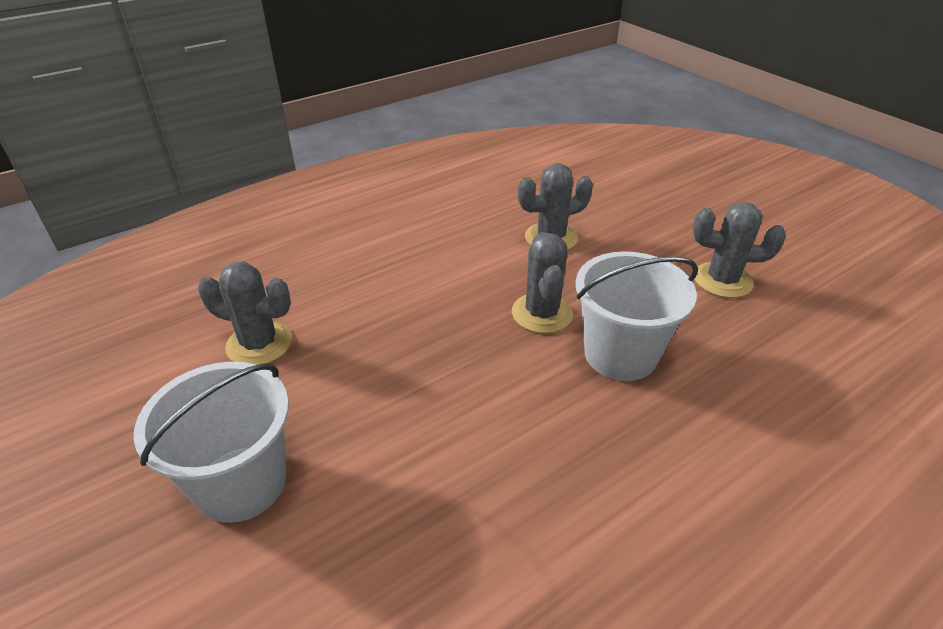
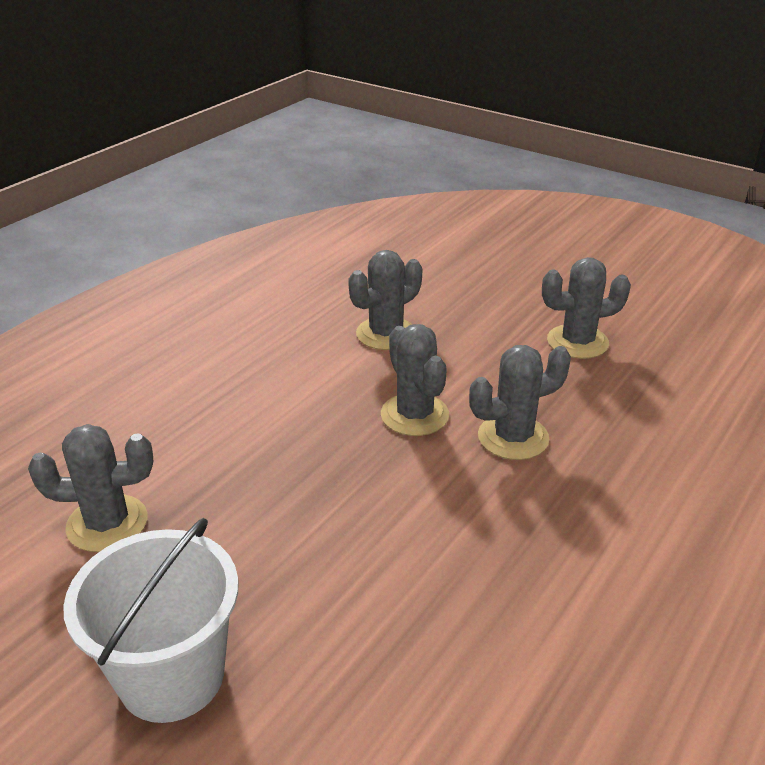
camera: 20 degrees left, 5 degrees down
white bucket [576,251,698,381] -> grey cactus [469,345,571,460]

